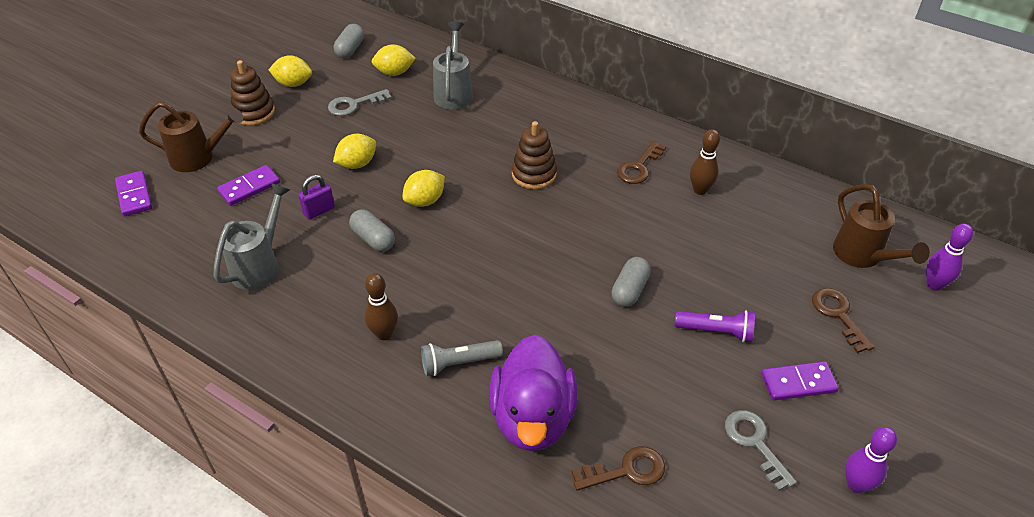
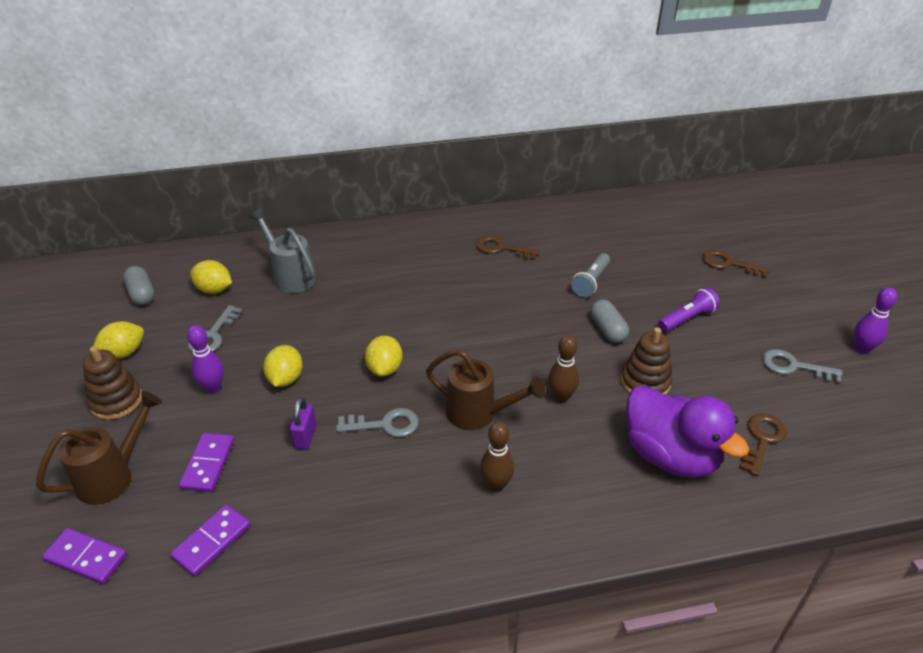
camera: 45 degrees left, 5 degrees down
grey watering can [214,183,290,290] -> none
grey capsule [349,209,395,252] -> grey key [336,408,419,437]
yellow lemon [372,44,416,76] -> yellow lemon turned 75 degrees clockwise [190,260,232,294]
grey flashlight [421,340,503,376] -> grey flashlight moved to [571,253,610,298]
brown stacking toy [512,121,557,189] -> brown stacking toy moved to [621,327,673,394]
brown key [617,141,666,184] -> brown key turned 120 degrees clockwise [476,235,539,260]
brown bowling pin [690,129,720,195] -> brown bowling pin moved to [548,335,579,403]
purple domino [761,361,839,400] -> purple domino moved to [170,504,251,576]
brown watering can [833,184,930,268] -> brown watering can moved to [426,349,545,430]
purple bowling pin [926,224,973,291] -> purple bowling pin moved to [187,325,224,393]

